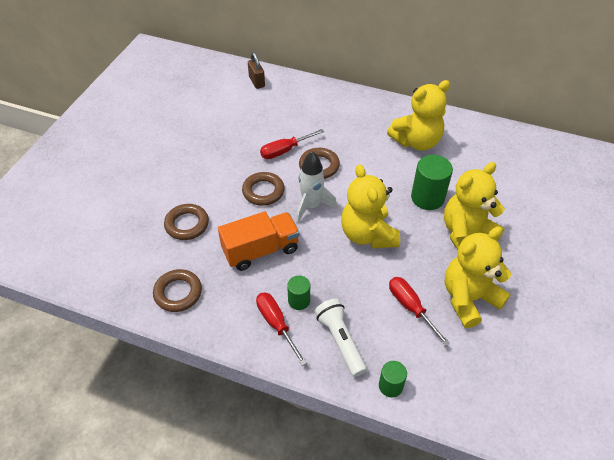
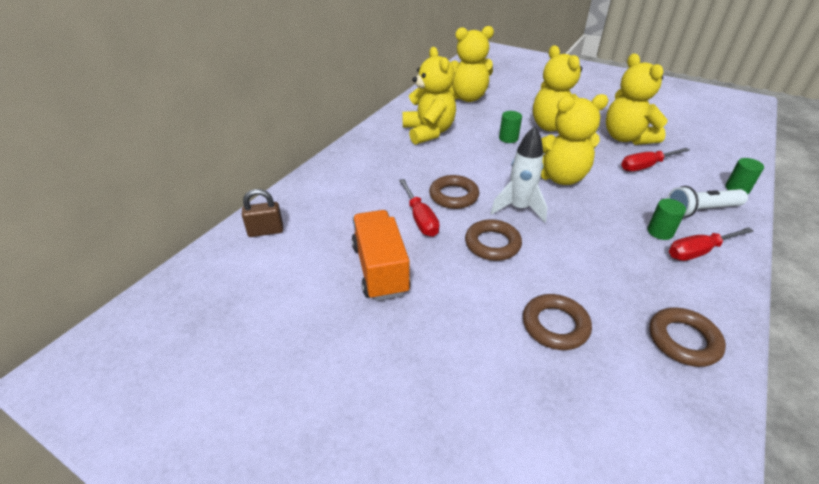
camera: 80 degrees left, 10 degrees down
orange truck [218,212,300,271] -> orange truck moved to [351,210,411,301]
green cylinder [411,155,453,210] -> green cylinder [499,111,522,143], size x0.58
none -> yellow teddy bear [449,26,494,102]

